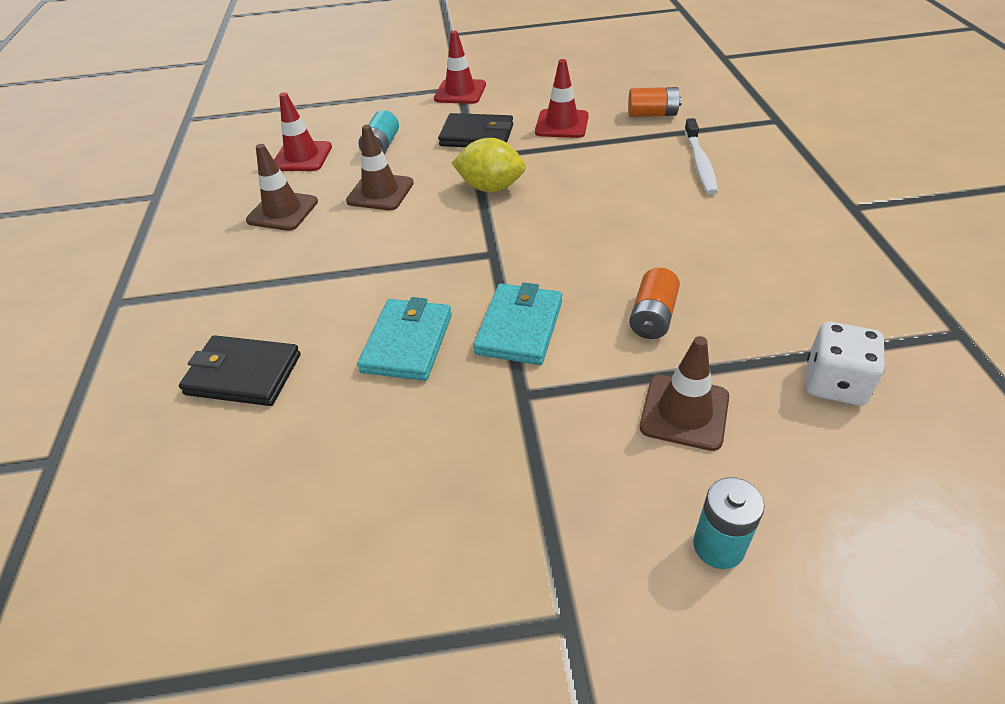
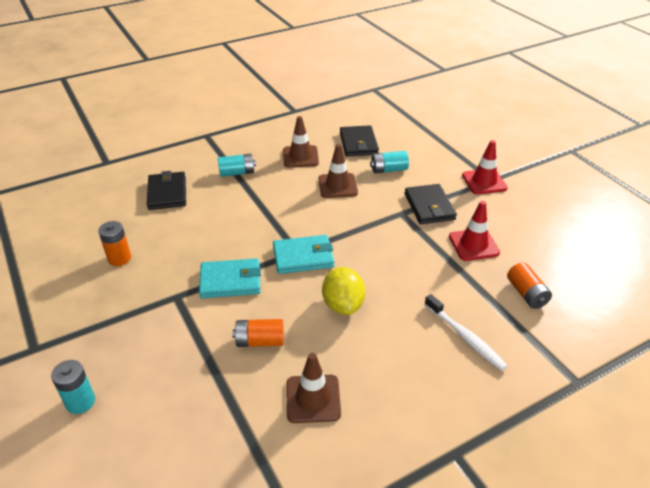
camera: 65 degrees right, 5 degrees down
red traffic cone [274,92,332,171] -> black wallet [340,125,379,156]
turquoise wallet [357,297,452,381] -> turquoise wallet moved to [273,235,335,274]
yellow lemon [452,138,526,192] -> yellow lemon moved to [322,267,365,315]
brown traffic cone [640,336,729,451] -> brown traffic cone moved to [286,353,341,423]
white toothbrush [684,118,718,195] -> white toothbrush turned 105 degrees counterclockwise [424,294,508,371]
white dice [806,322,885,406] -> none
none -> orange battery [98,221,131,266]
none -> turquoise battery [218,154,256,177]

